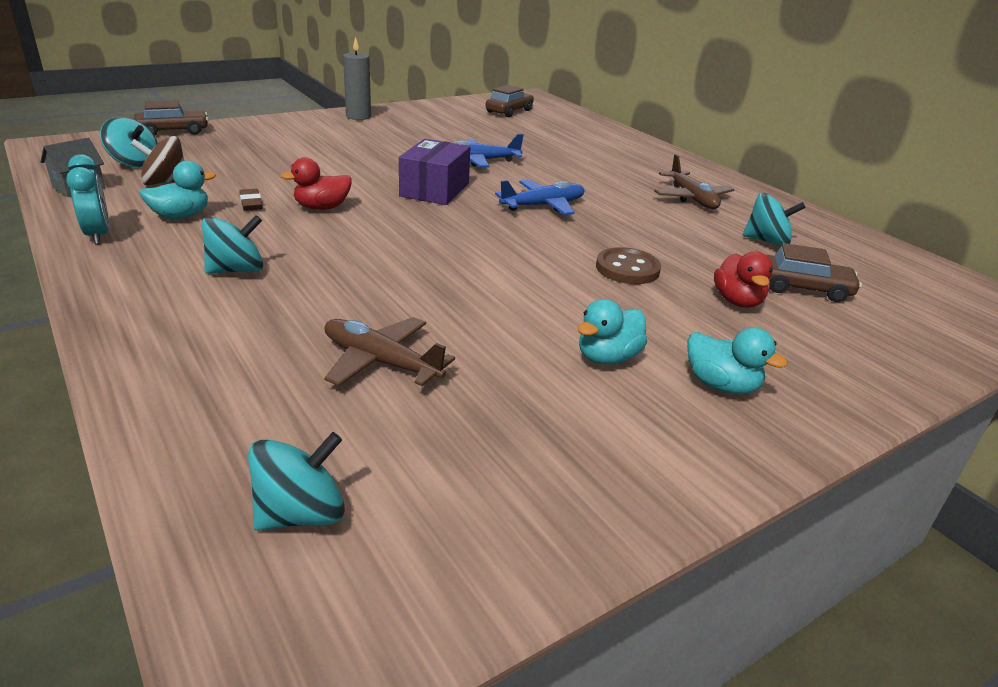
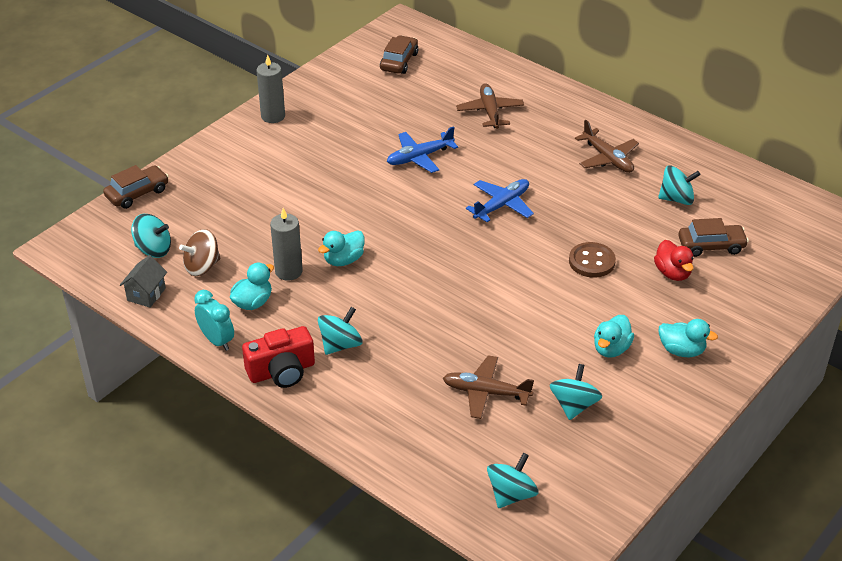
camera: 15 degrees left, 10 degrees up
brown eraser [239,189,263,211] -> grey candle [270,208,303,281]
red duck [281,157,352,210] -> turquoise duck [318,230,365,266]
purple box [399,139,471,205] -> none
none -> red camera [242,326,315,388]
none -> brown plane [456,83,524,129]
none -> turquoise spinning top [550,364,602,420]

